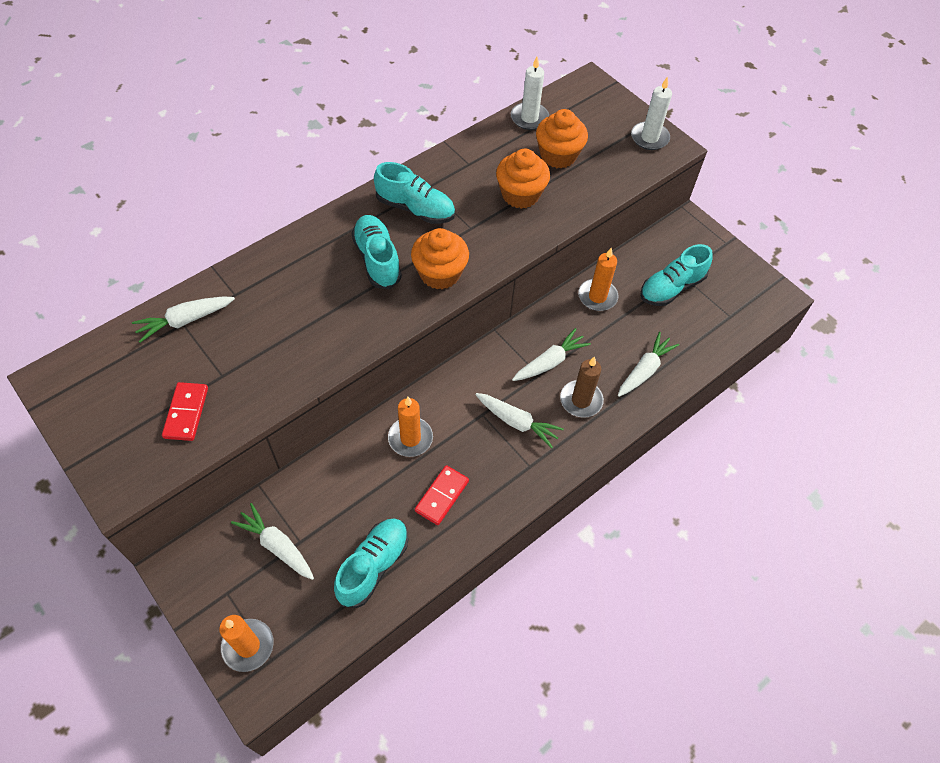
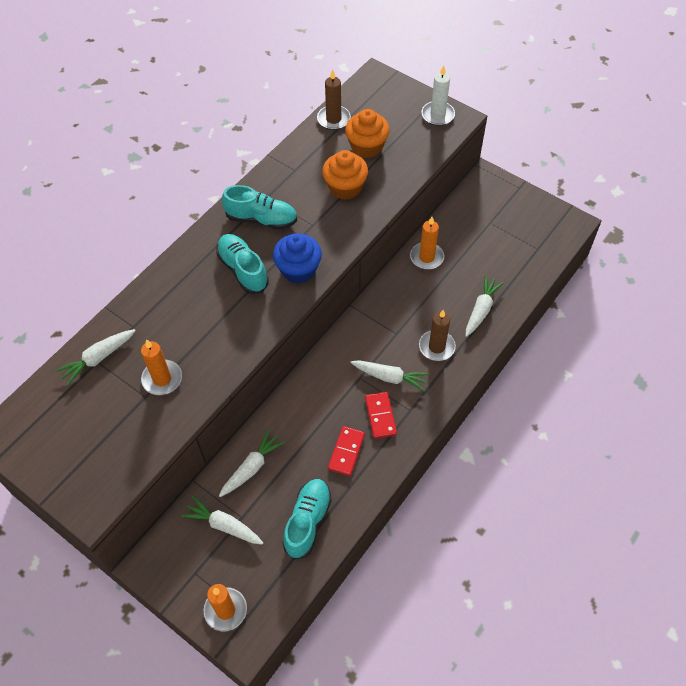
camera: 10 degrees left, 0 degrees up
red domino [162,382,208,441] -> red domino moved to [365,392,397,439]
orange candle [388,397,433,457] -> orange candle moved to [141,339,182,395]
orange cupcake [411,228,469,290] -> blue cupcake [273,233,322,284]
white candle [511,57,549,130] -> brown candle [317,69,351,130]
white carrot [512,328,591,381] -> white carrot moved to [219,429,286,497]
turquoise shoe [640,244,713,306] -> none

